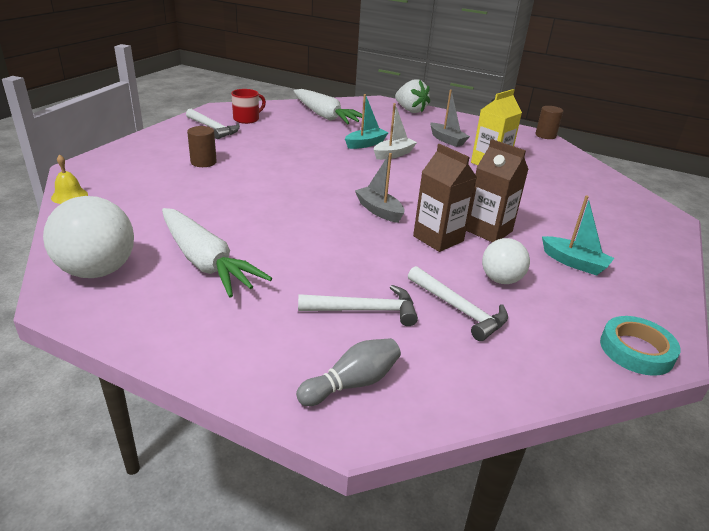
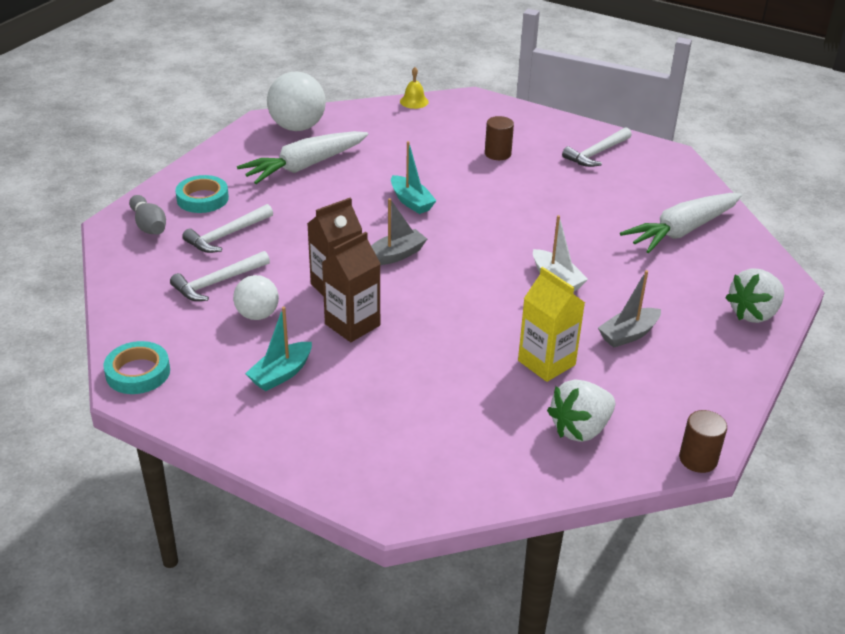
camera: 95 degrees right, 5 degrees up
red mug [231,89,266,124] -> none
white hammer [298,285,418,326] -> white hammer turned 45 degrees clockwise [182,204,273,253]
turquoise boat [345,94,389,149] -> turquoise boat moved to [391,141,437,214]
none -> turquoise tape [175,175,229,213]
none -> white strawberry [547,379,615,442]

